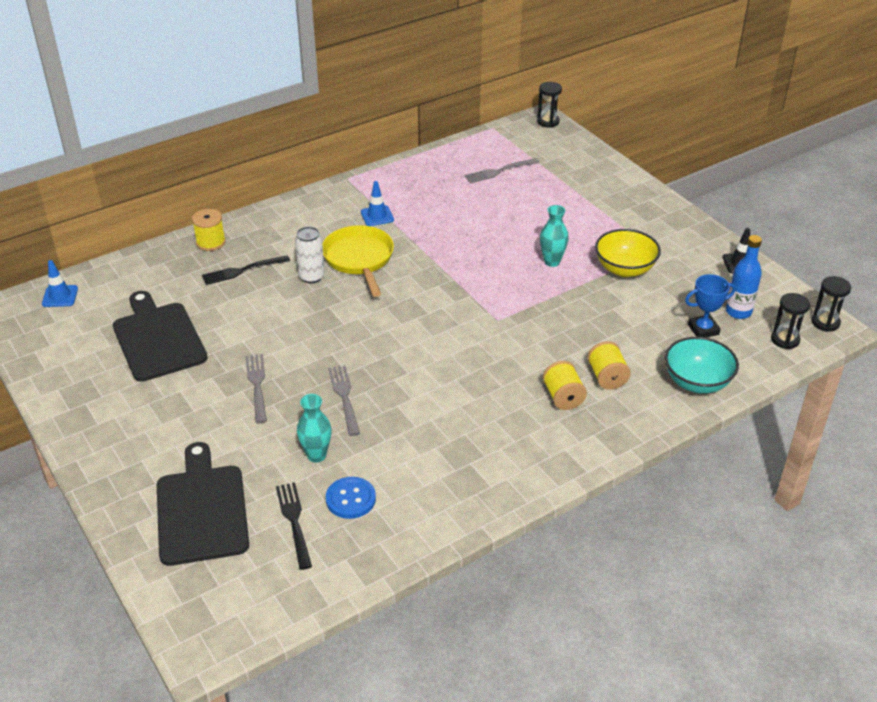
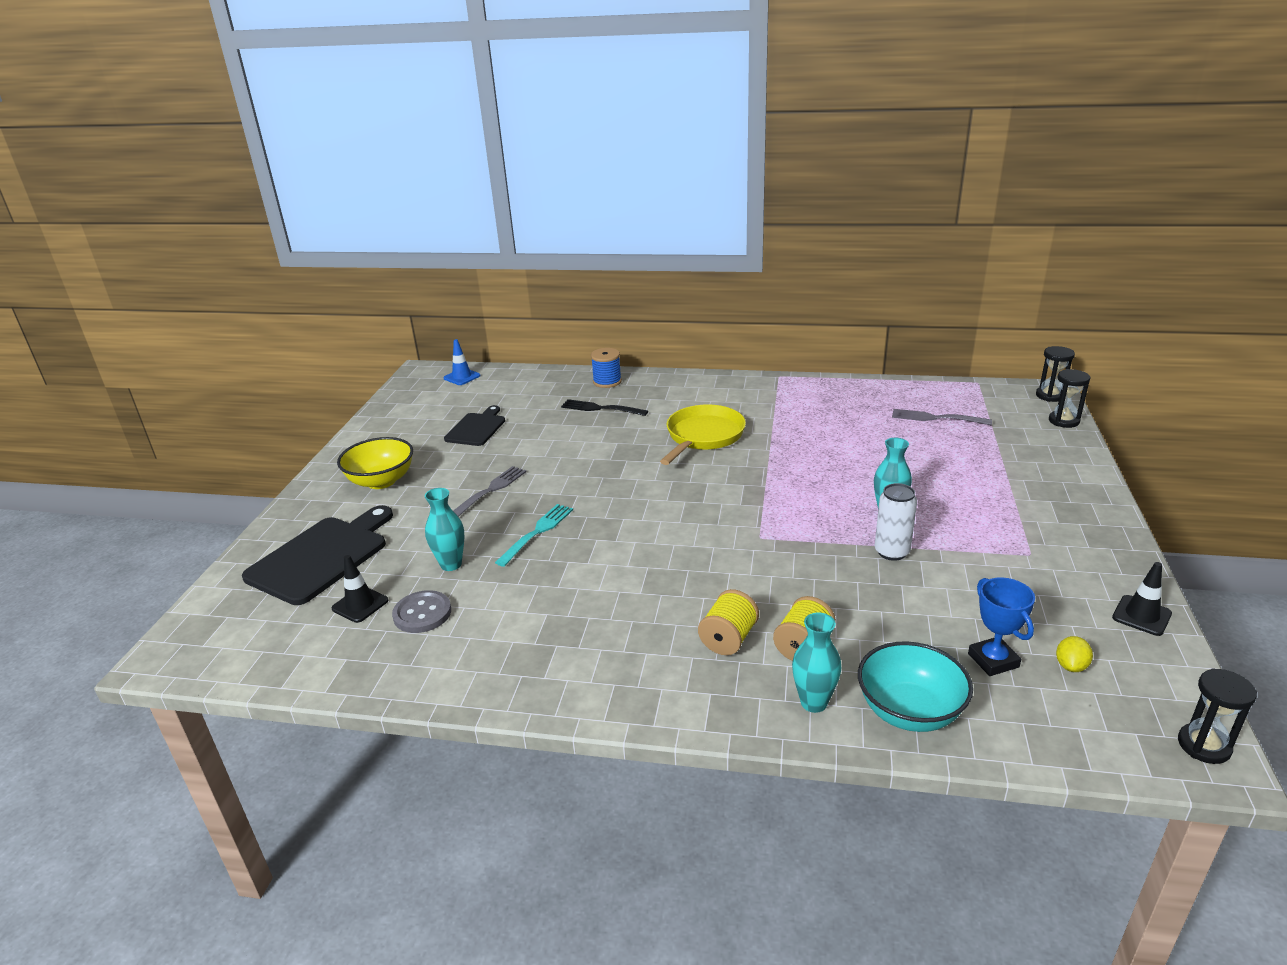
camera: 45 degrees right, 10 degrees down
black cutting board [113,291,208,382] -> black cutting board [444,405,505,446], size x0.61
yellow spool [192,209,226,251] -> blue spool [591,348,622,388]
black fork [276,482,312,570] -> black traffic cone [332,555,388,623]
white can [295,227,325,283] -> white can moved to [875,483,917,561]
blue button [326,477,376,519] -> grey button [392,590,451,633]
grey fork [328,365,360,436] -> turquoise fork [495,504,573,567]
blue traffic cone [361,181,394,226] -> none
yellow bowl [595,229,661,277] -> yellow bowl moved to [337,437,413,489]
blue trophy [685,274,736,338] -> blue trophy turned 45 degrees clockwise [968,577,1035,676]
blue bottle [726,235,762,319] -> yellow lemon [1056,636,1093,672]
black hourglass [771,293,810,349] -> black hourglass moved to [1049,369,1090,428]
none -> turquoise vase [792,612,841,713]

